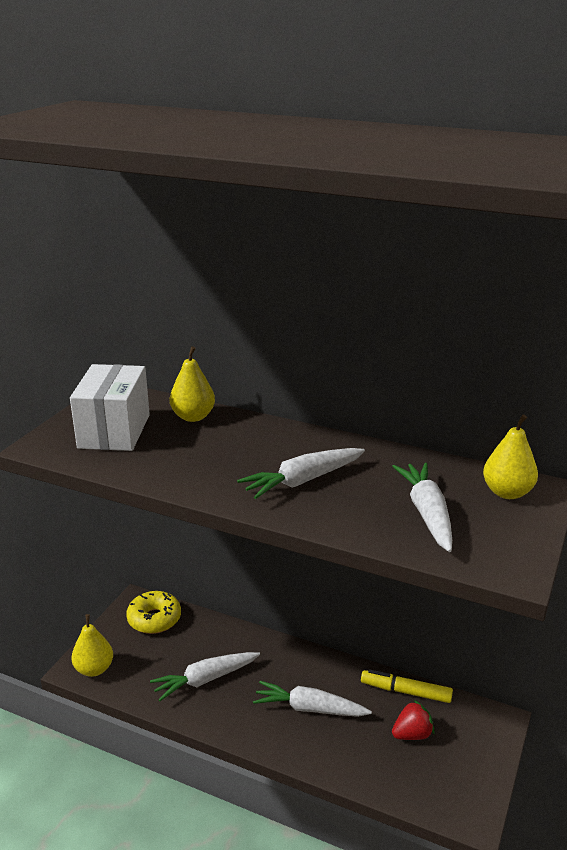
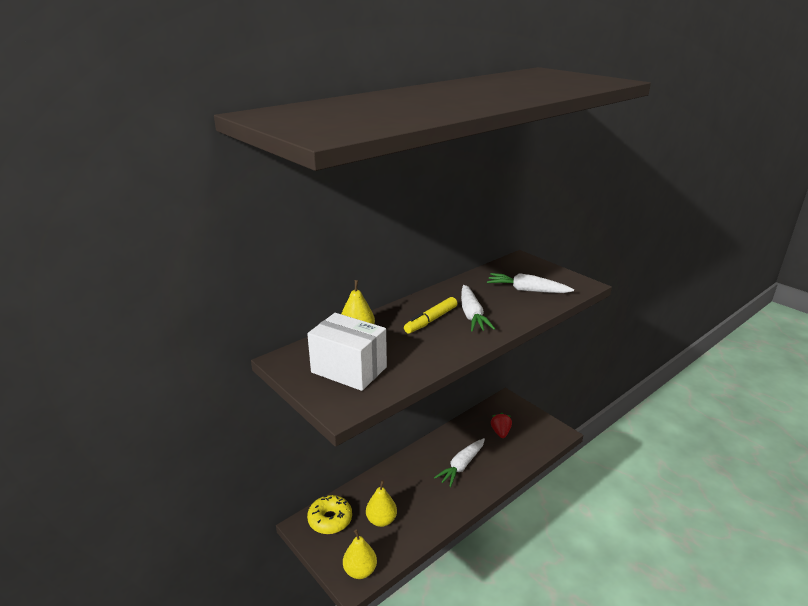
camera: 65 degrees left, 0 degrees up
white carrot [150,652,260,701] -> none
yellow marker [361,669,453,703] -> yellow marker moved to [404,297,457,334]
yellow pear [483,415,538,499] -> yellow pear moved to [366,480,397,527]

